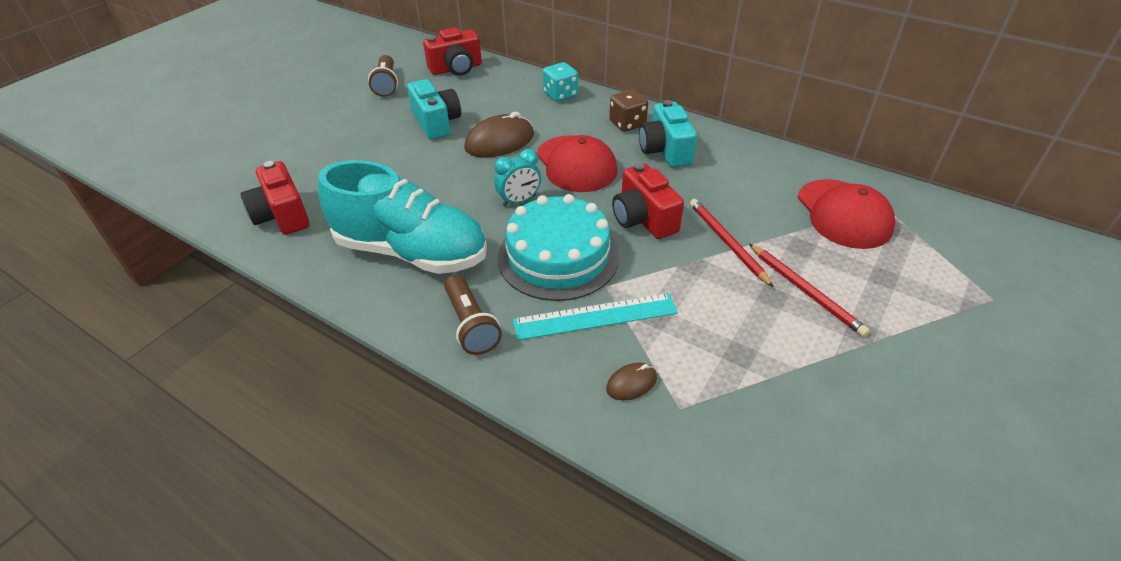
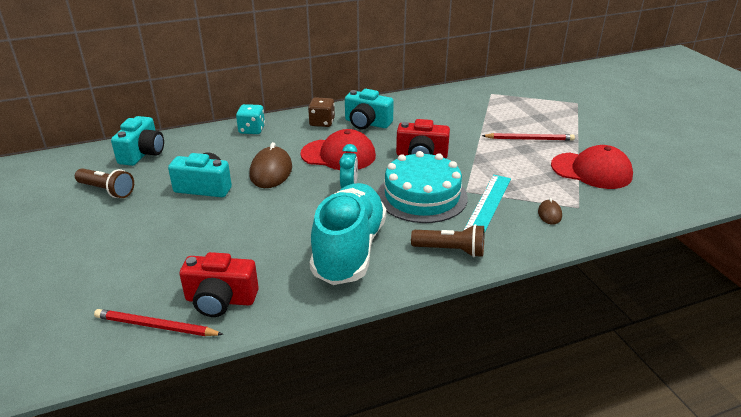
camera: 55 degrees left, 10 degrees down
turquoise shoe [318,160,487,274] -> turquoise shoe turned 45 degrees counterclockwise [310,183,386,285]
red camera [423,27,482,76] -> turquoise camera [111,116,164,166]
red pencil [690,199,774,287] -> red pencil moved to [94,309,224,336]
red cap [798,179,895,249] -> red cap moved to [551,145,633,189]

